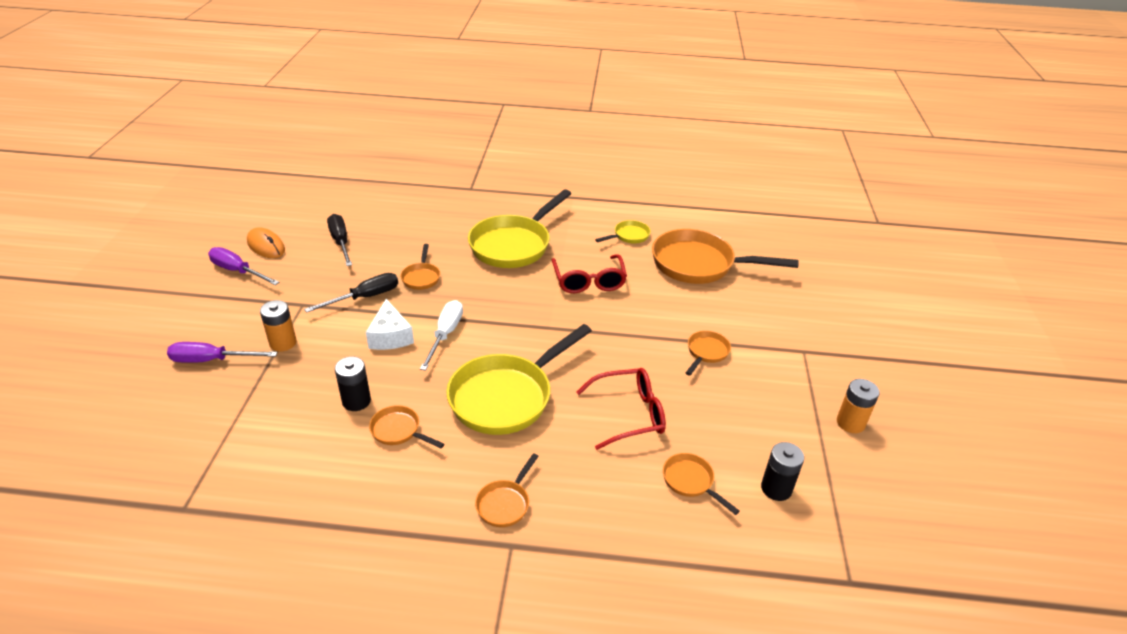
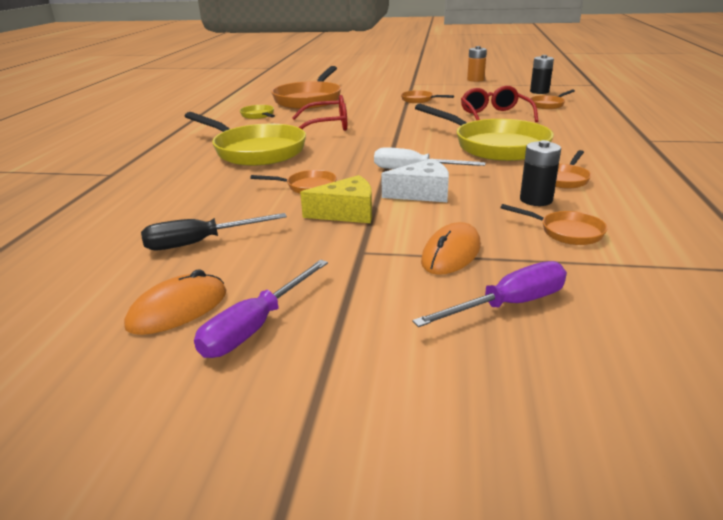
camera: 85 degrees left, 10 degrees down
purple screwdriver [167,342,278,363] -> purple screwdriver turned 120 degrees counterclockwise [412,261,567,327]
orange battery [260,300,297,352] -> orange mouse [421,222,481,275]
black screwdriver [304,273,398,313] -> yellow cheese [300,175,372,223]
orange pan [475,453,539,527] -> orange pan moved to [500,204,608,245]

